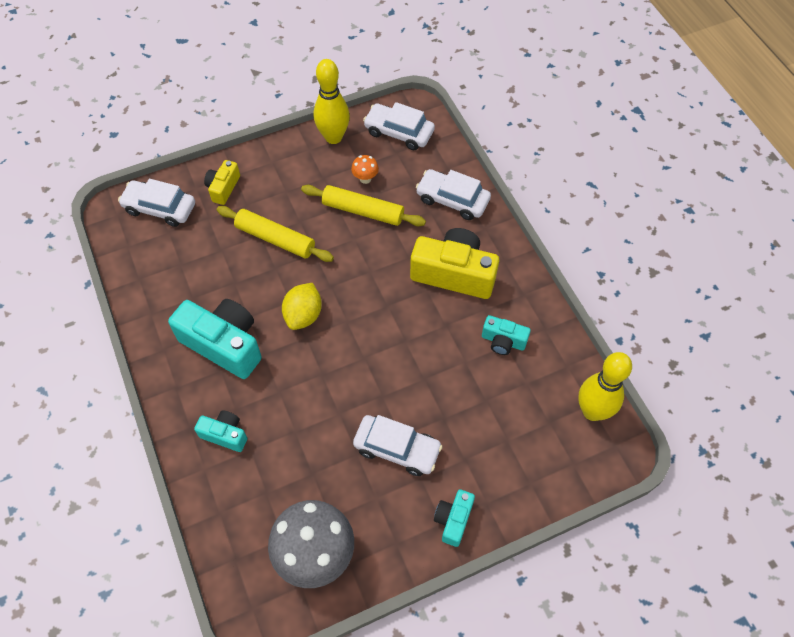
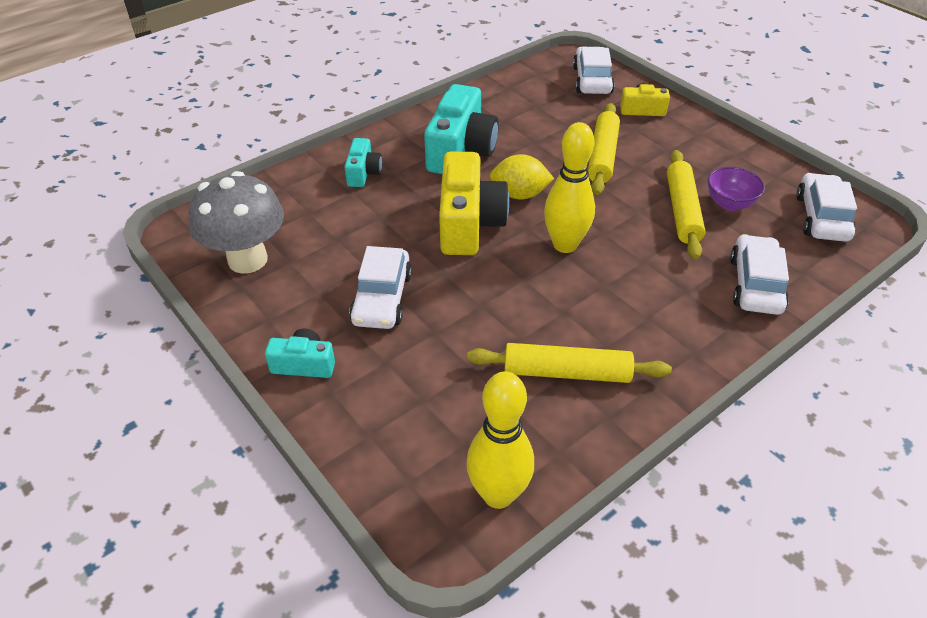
camera: 75 degrees right, 15 degrees down
yellow bowling pin [314,59,350,144] -> yellow bowling pin moved to [544,122,595,253]
orange mushroom [351,155,379,184] -> purple bowl [707,166,765,211]
yellow camera [410,228,499,299] -> yellow camera moved to [439,152,509,255]
turquoise camera [482,315,531,355] -> yellow rolling pin [467,343,672,383]

